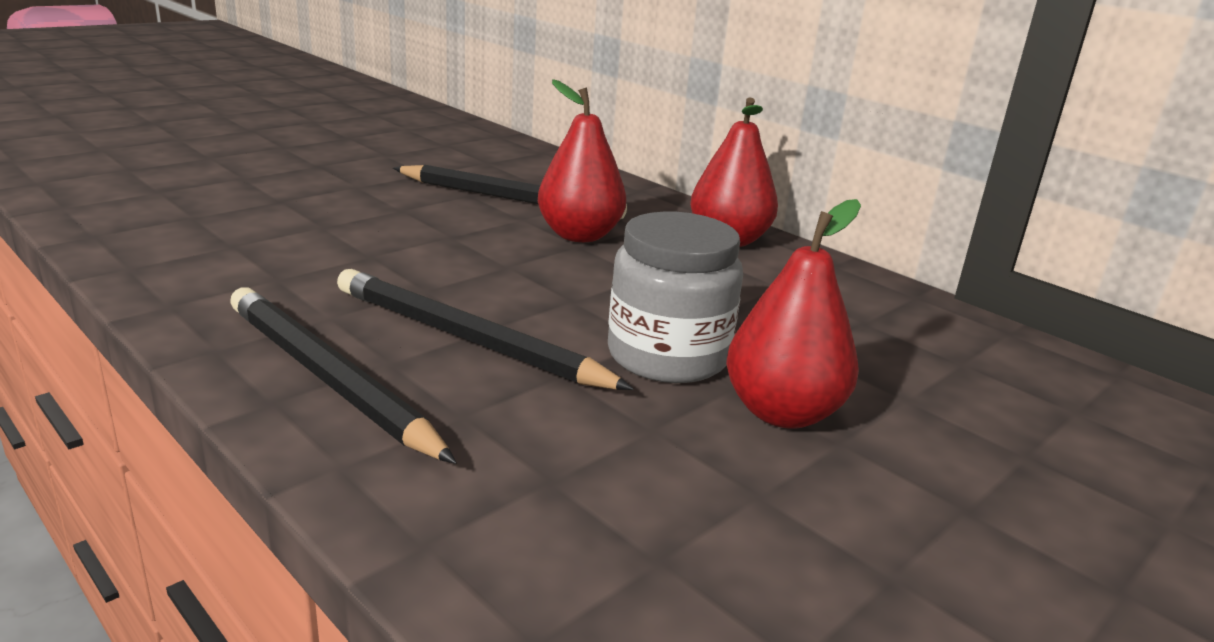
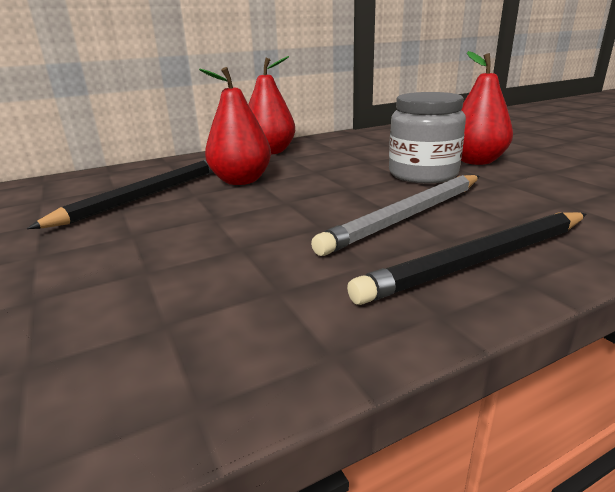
camera: 70 degrees left, 0 degrees up
black pencil [337,269,634,390] -> grey pencil [311,175,479,256]

